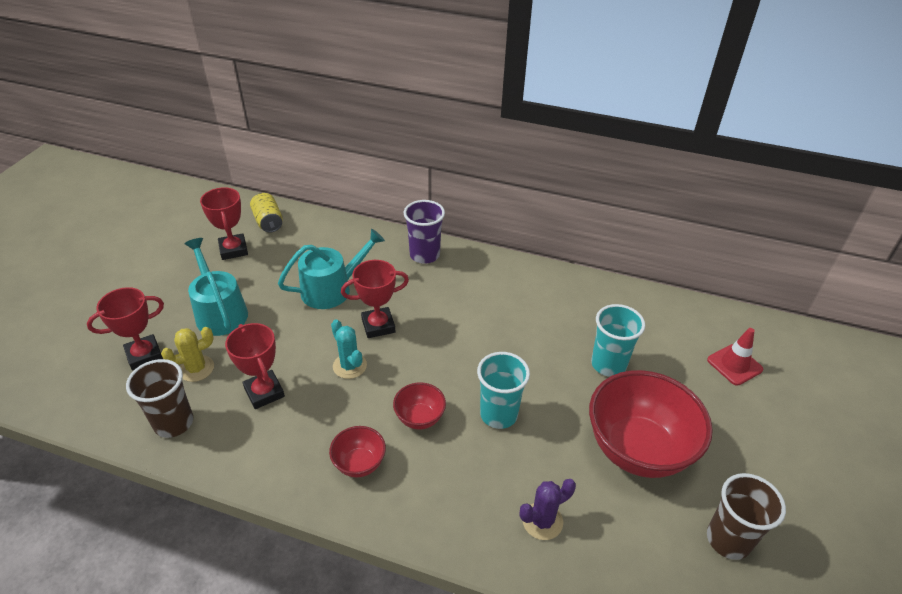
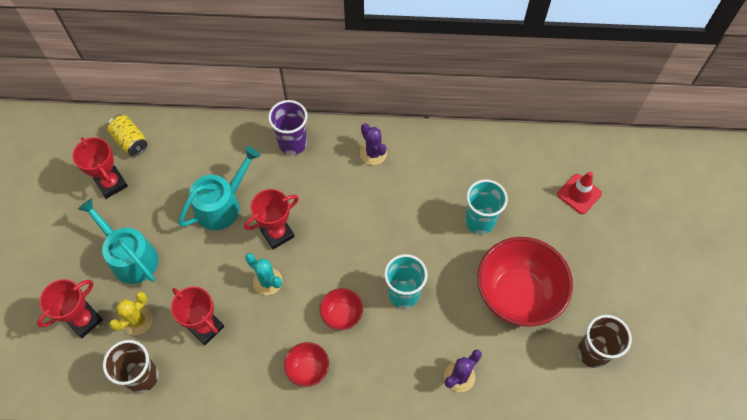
camera: 15 degrees left, 20 degrees up
none -> purple cactus [360,123,387,165]

